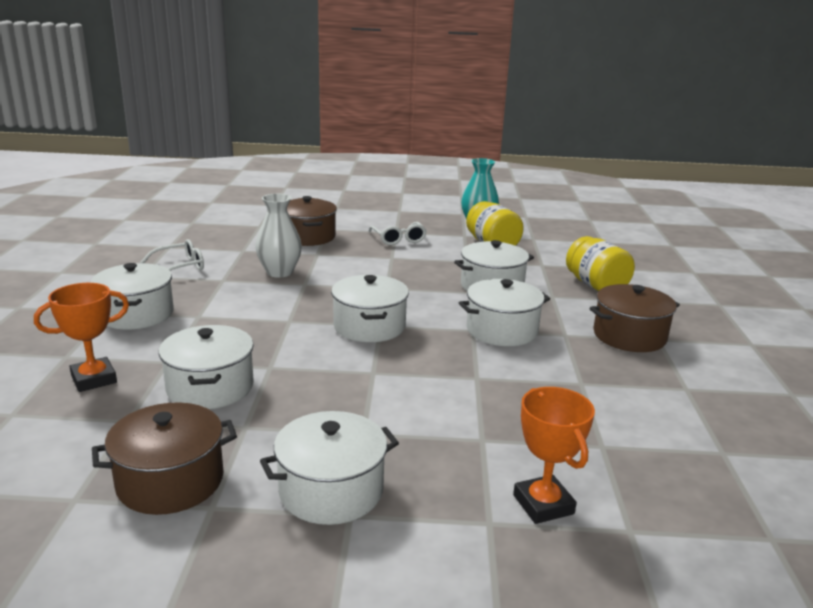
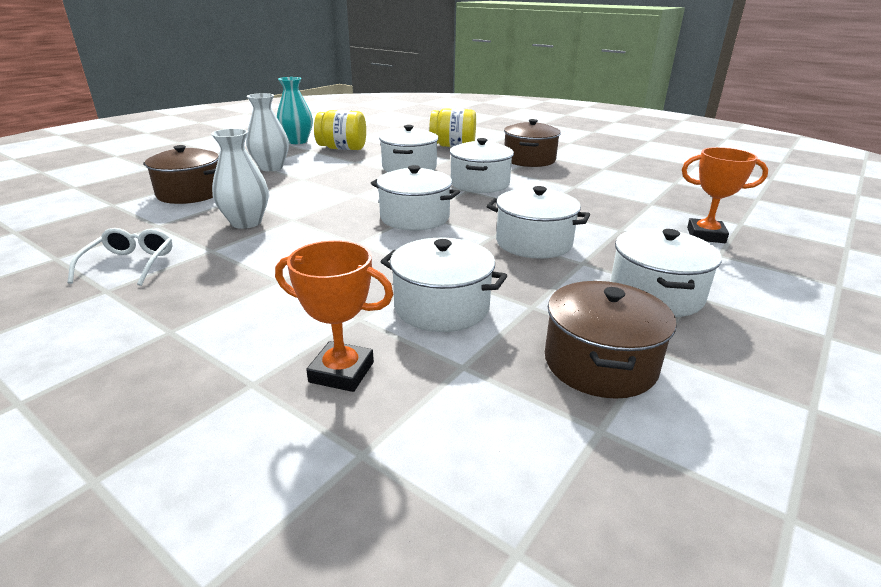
camera: 55 degrees left, 5 degrees up
orange trophy [34,283,129,392] -> orange trophy turned 75 degrees counterclockwise [275,240,393,392]
white pot [91,263,174,329] -> white pot moved to [486,186,590,259]
white glasses [369,222,427,245] -> white vase [246,93,289,171]

